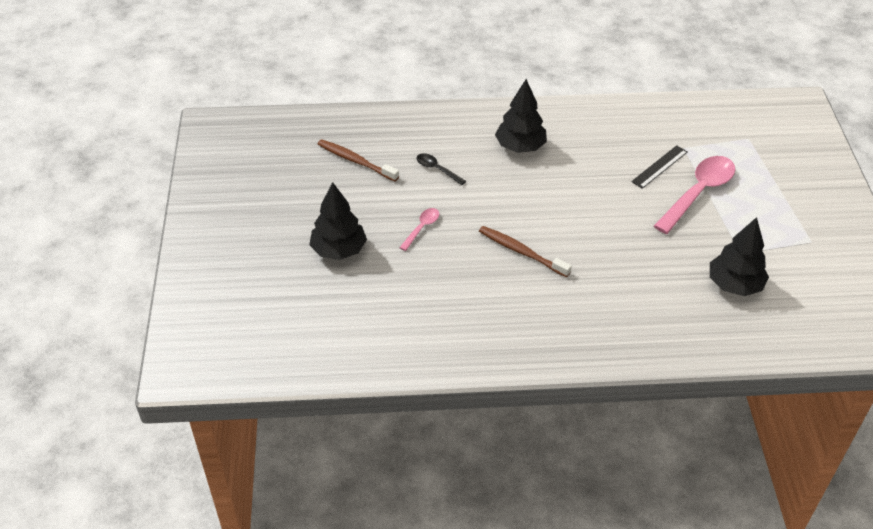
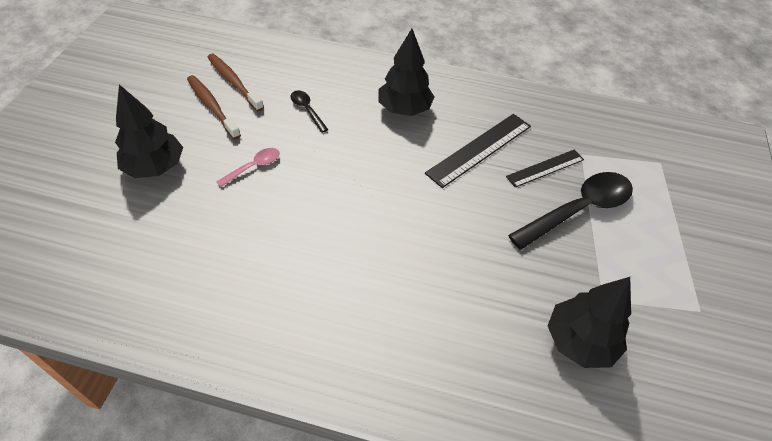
camera: 15 degrees right, 5 degrees up
brown toothbrush [479,226,572,277] -> brown toothbrush moved to [187,75,241,139]
pink spoon [654,156,735,234] -> black spoon [508,172,633,250]
none -> black ruler [425,114,531,188]

